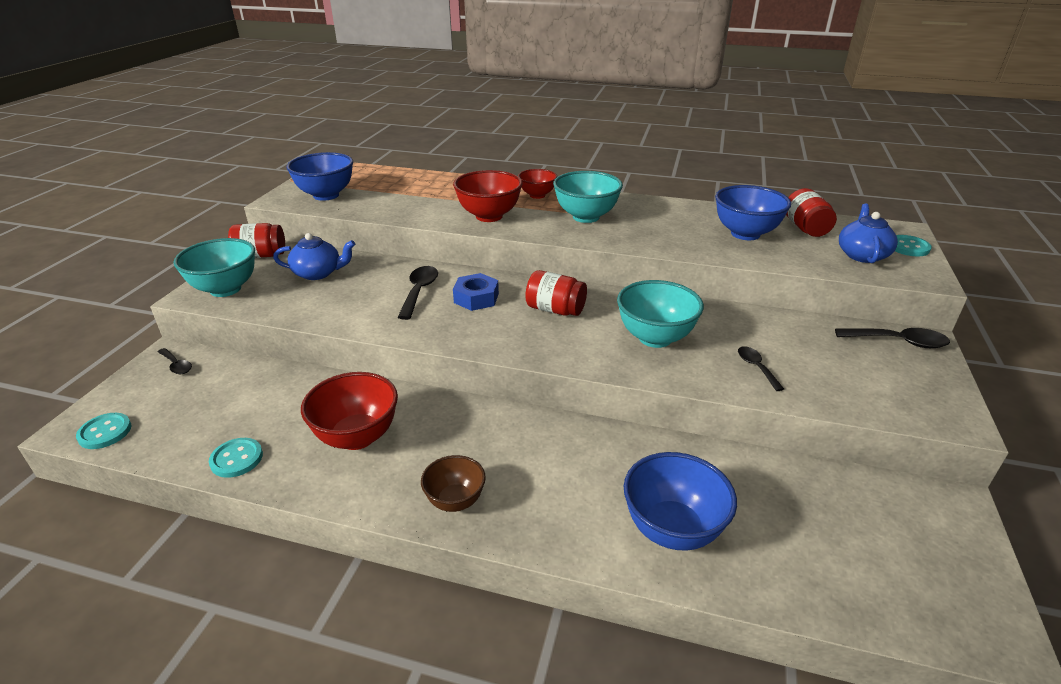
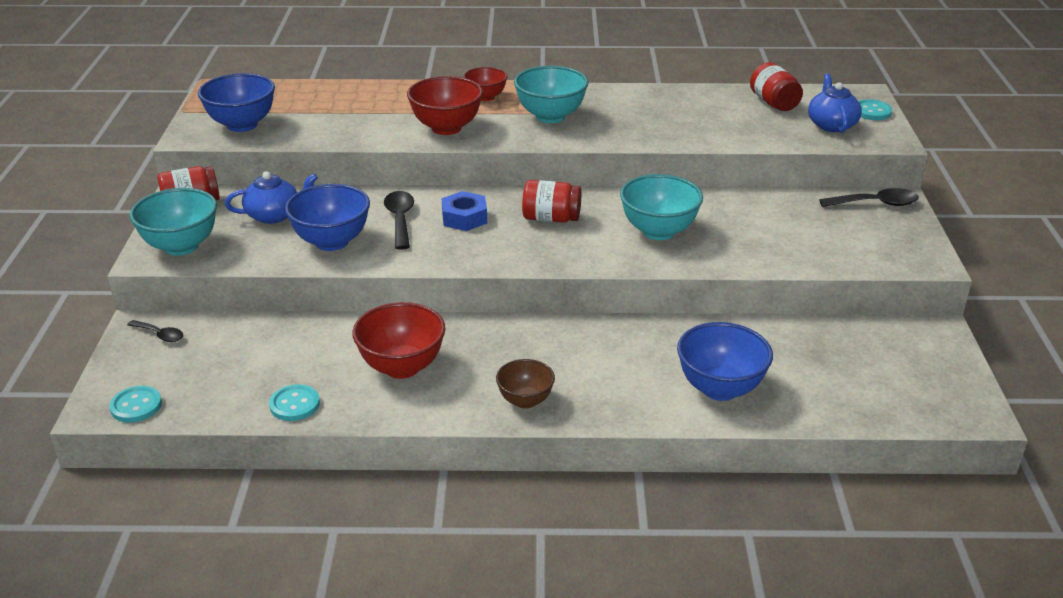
camera: 15 degrees left, 0 degrees up
blue bowl [715,185,791,240] -> blue bowl moved to [285,184,370,251]
black spoon [738,346,784,391] -> none

